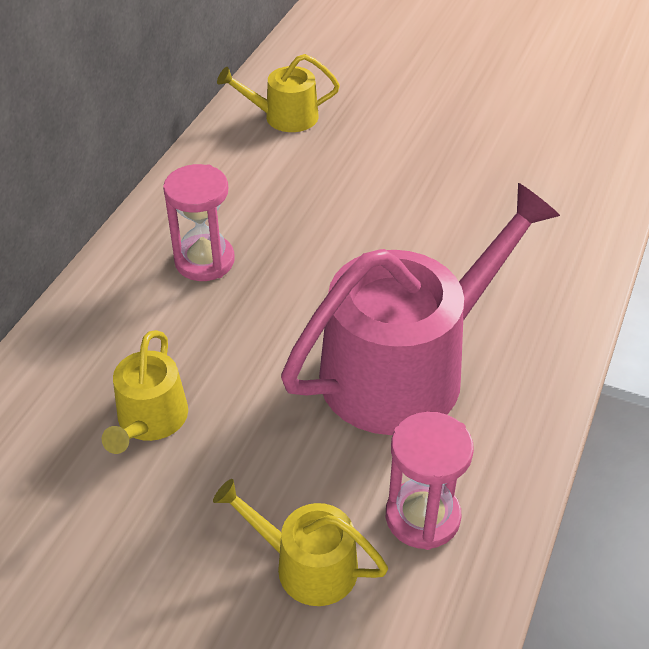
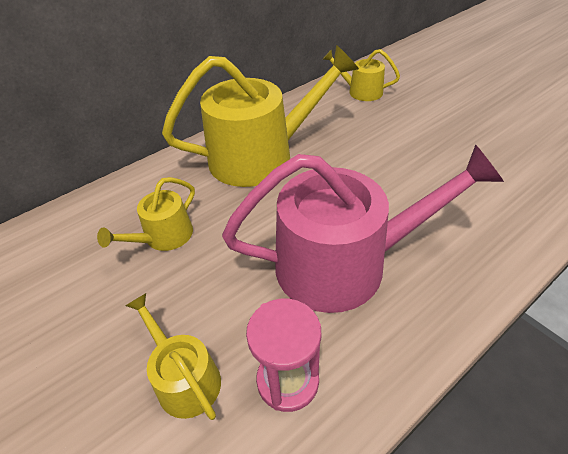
camera: 30 degrees right, 0 degrees up
pink hourglass [163,164,235,281] -> yellow watering can [162,45,359,187]

